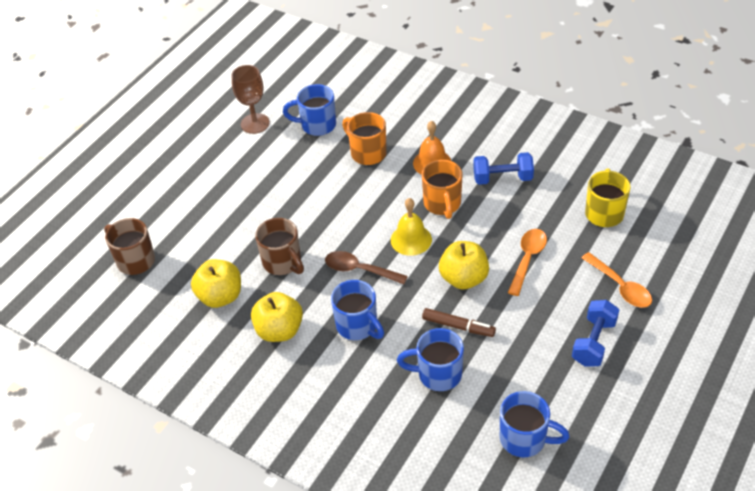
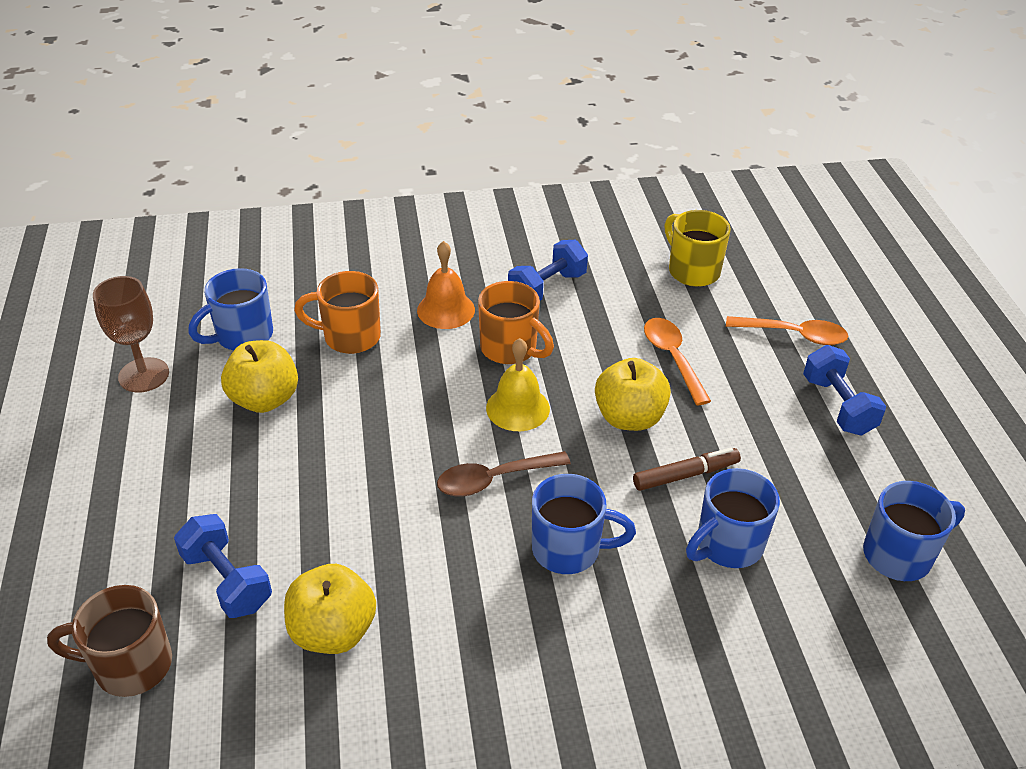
camera: 45 degrees left, 5 degrees down
yellow apple [251,292,303,342] -> yellow apple moved to [221,340,298,413]
brown mug [255,218,304,275] -> none
none -> blue dumbbell [174,514,272,618]

